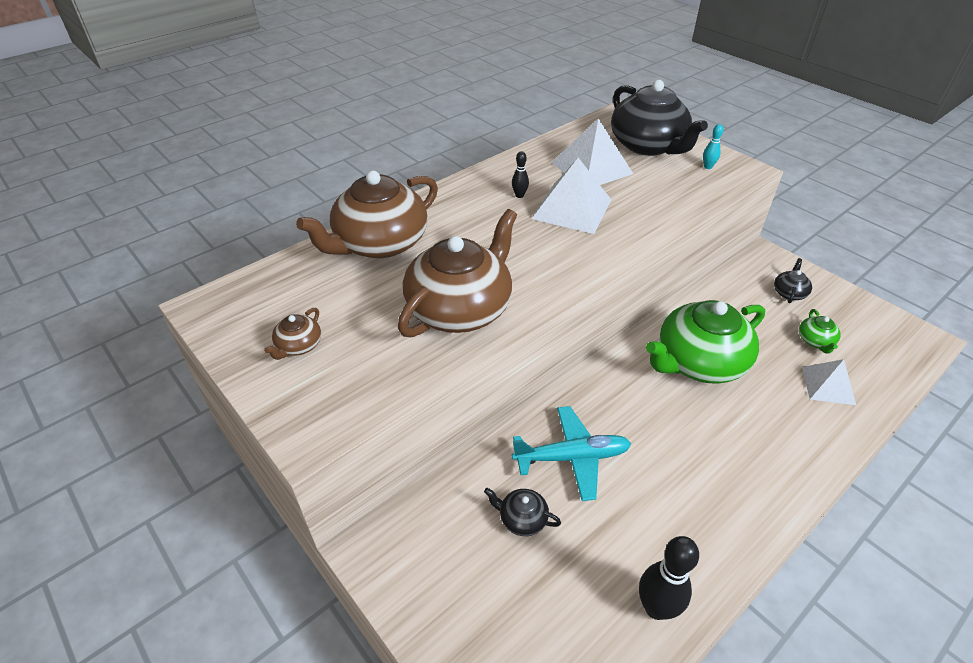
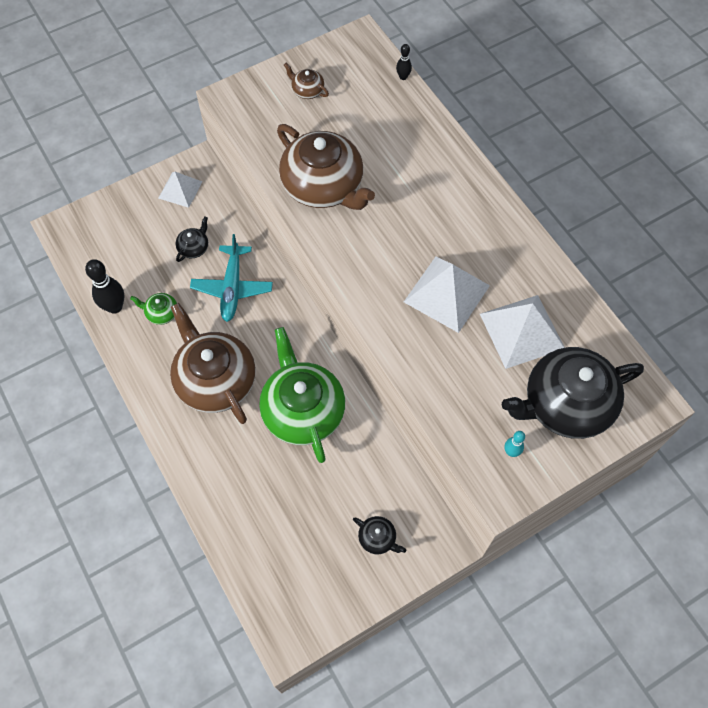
camera: 100 degrees right, 20 degrees up
brown teapot [296,171,438,258] -> brown teapot moved to [170,303,256,424]
black bowling pin [512,151,529,198] -> black bowling pin moved to [396,44,412,80]
green teapot [799,309,841,354] -> green teapot moved to [130,293,177,325]
white pyramid [802,359,856,405] -> white pyramid moved to [158,172,202,208]

